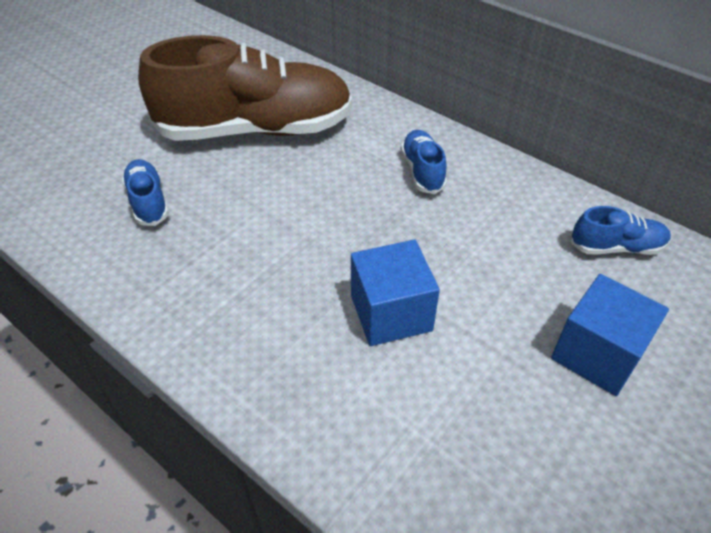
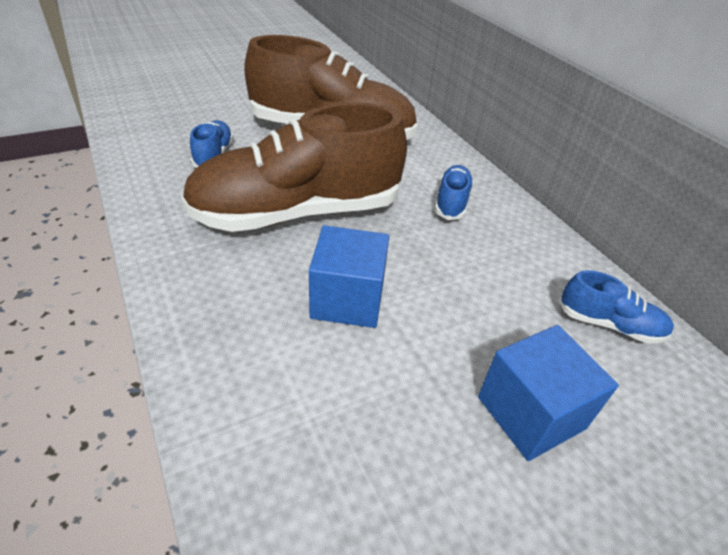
camera: 20 degrees right, 5 degrees down
none -> brown shoe [181,102,407,232]

